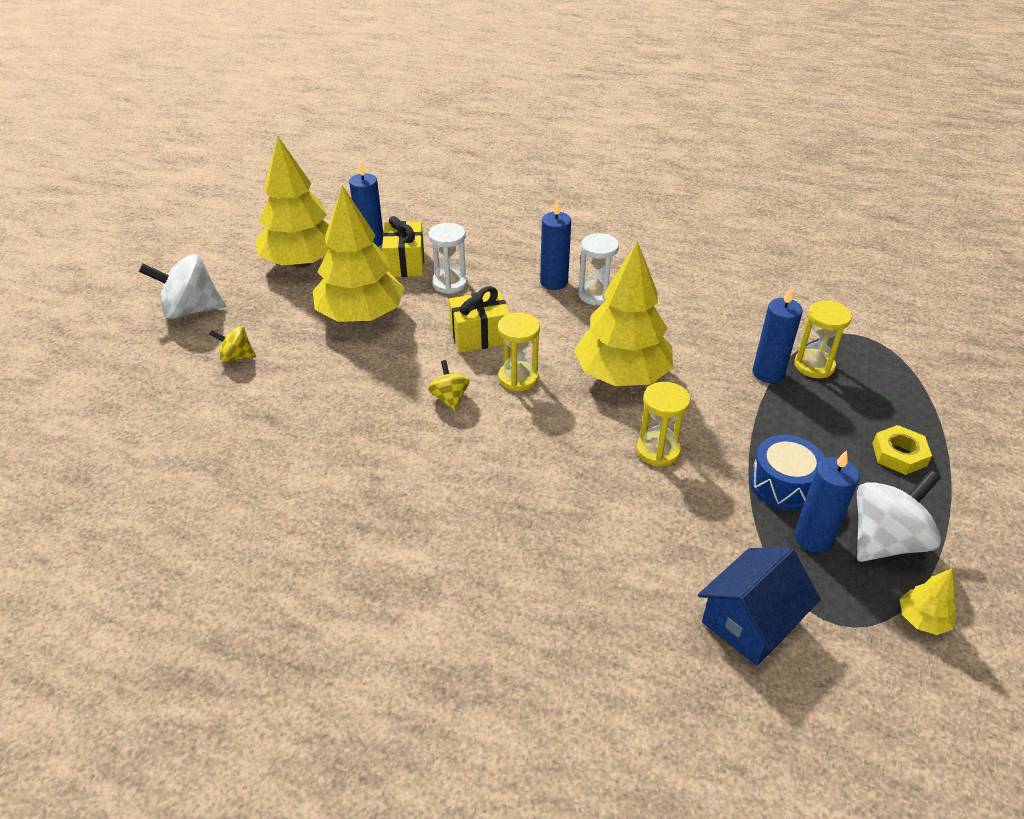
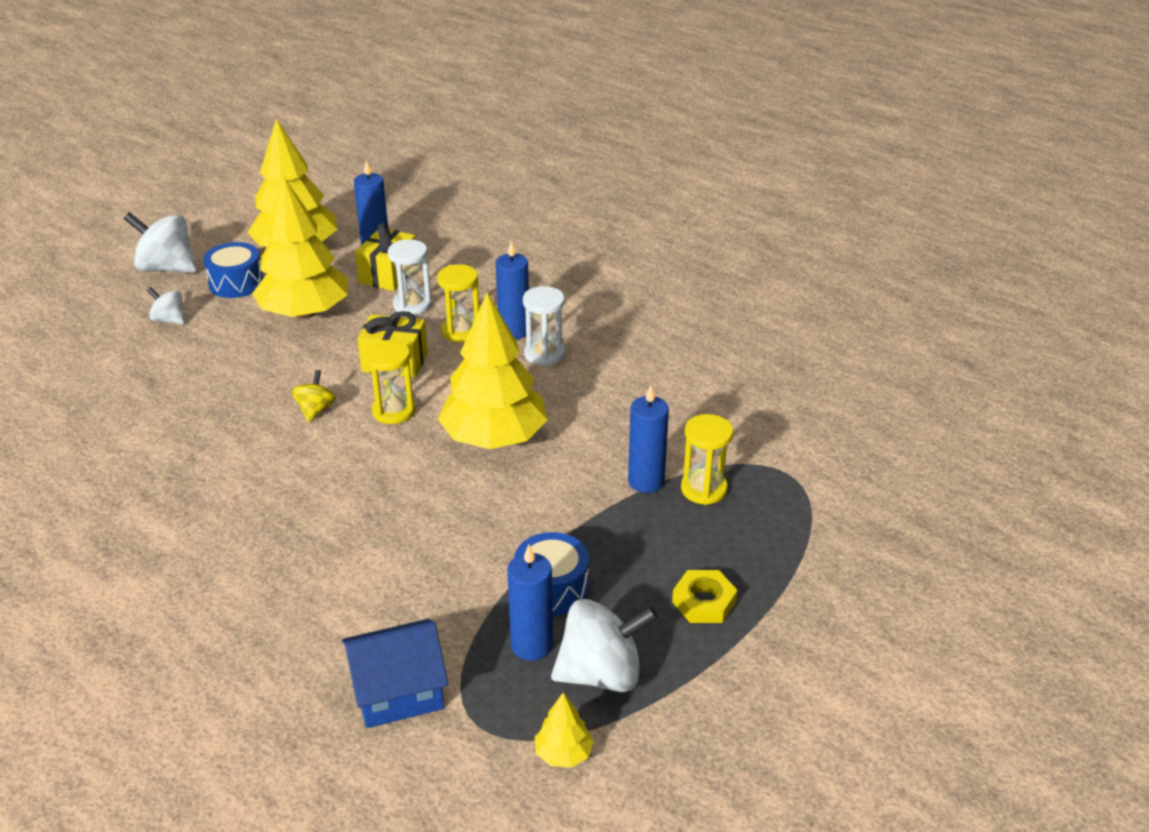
camera: 25 degrees right, 5 degrees down
yellow spinning top [209,326,256,362] -> white spinning top [147,287,185,325]
yellow hourglass [636,382,690,467] -> yellow hourglass moved to [437,264,479,342]
none -> blue drum [203,242,264,298]

